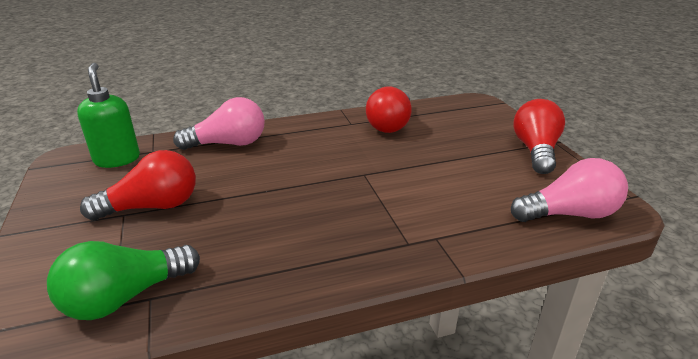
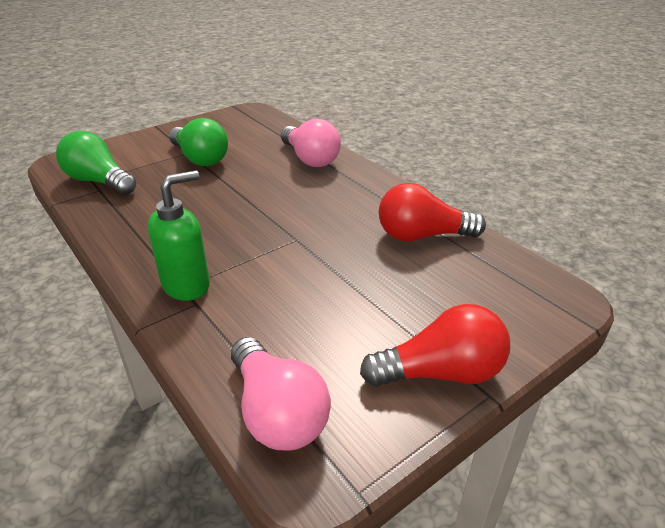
camera: 70 degrees right, 5 degrees up
green soap dispenser [77,63,140,168] -> green soap dispenser moved to [148,170,210,301]
red light bulb [80,150,196,221] -> green light bulb [169,118,228,166]

